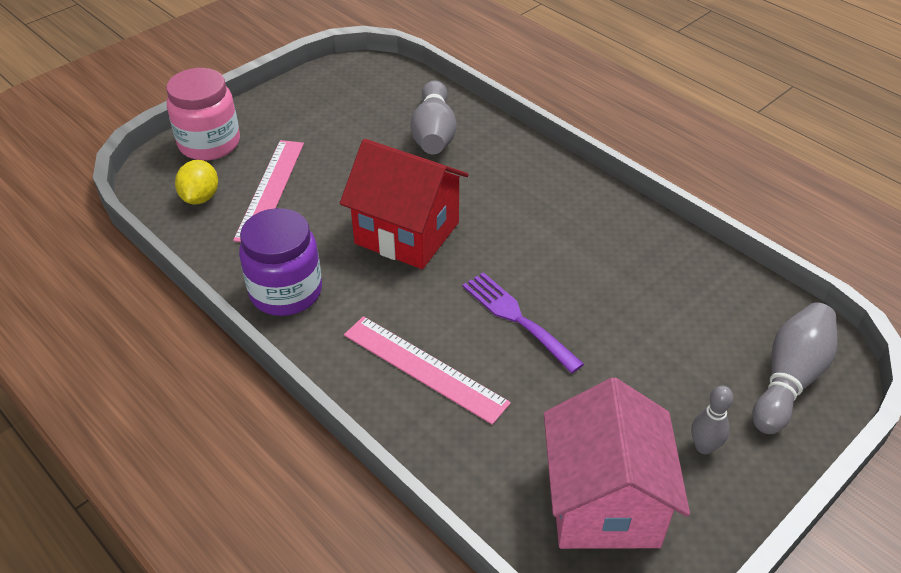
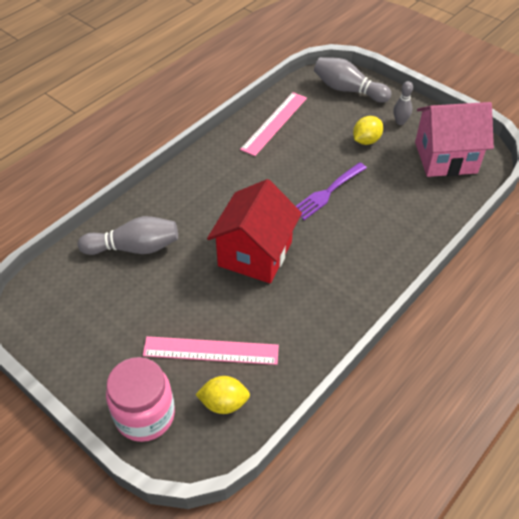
camera: 95 degrees left, 5 degrees up
purple jar [239,208,322,316] -> none
pink ruler [344,316,511,425] -> pink ruler moved to [240,92,307,156]
none -> yellow lemon [353,116,383,145]

